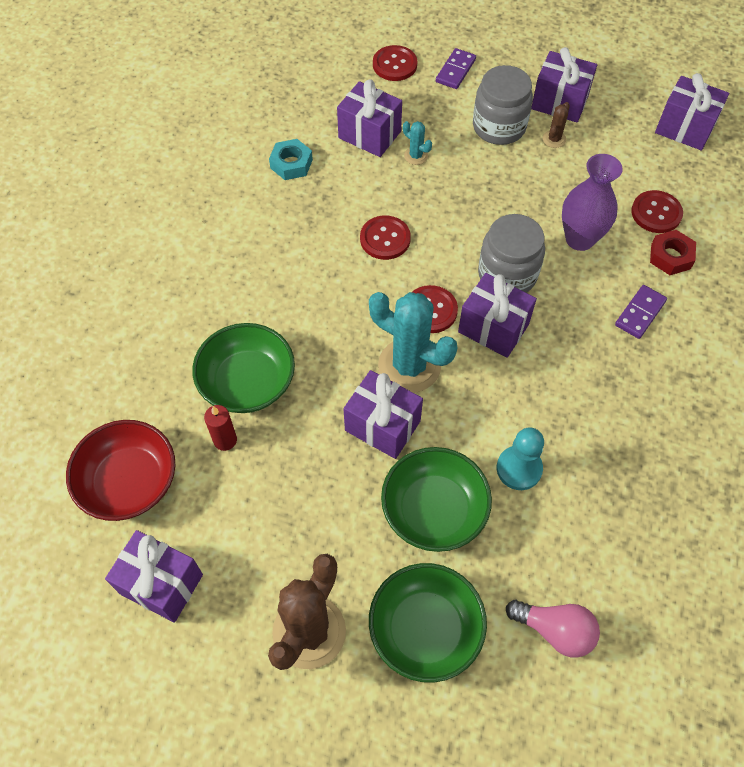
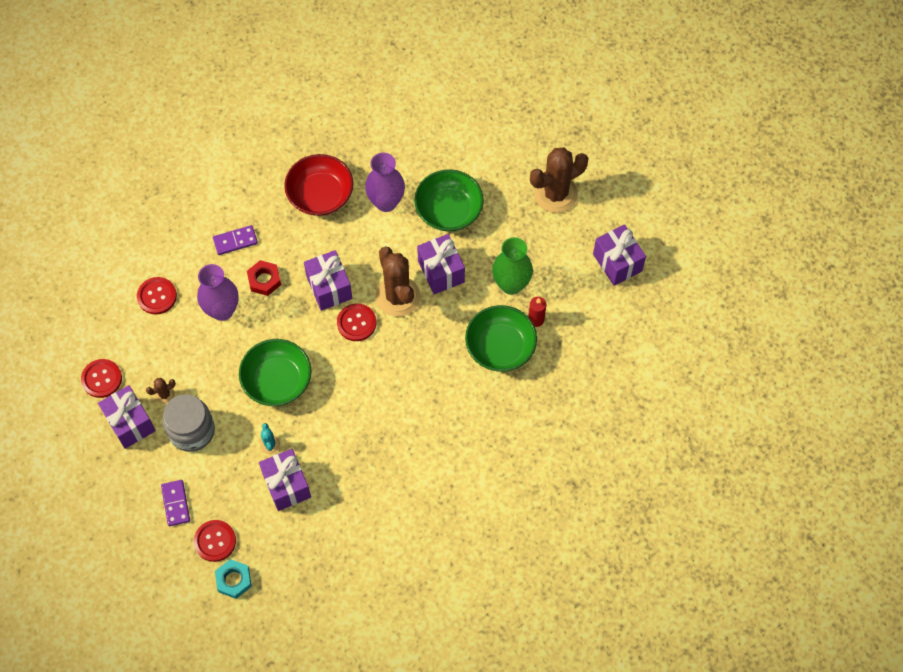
camera: 145 degrees left, 5 degrees up
red bowl [66,420,176,521] -> red bowl moved to [284,154,353,216]
turquoise nut [269,139,313,180] -> turquoise nut moved to [215,559,252,599]
red button [360,216,411,260] -> red button moved to [81,359,122,398]
turquoise cactus [369,292,458,393] -> brown cactus [376,247,420,317]
green bowl [369,563,487,683] -> green bowl moved to [239,339,311,406]
purple domino [436,48,476,89] -> purple domino turned 75 degrees counterclockwise [161,480,190,526]
grey jar [478,214,545,293] -> none
turquoise pawn [497,427,544,490] -> purple vase [365,153,405,212]
pink light bulb [506,600,600,658] -> none
red nut [650,230,696,275] -> red nut moved to [247,260,281,296]
purple gift [655,73,729,151] -> none
none -> green vase [492,237,533,295]

